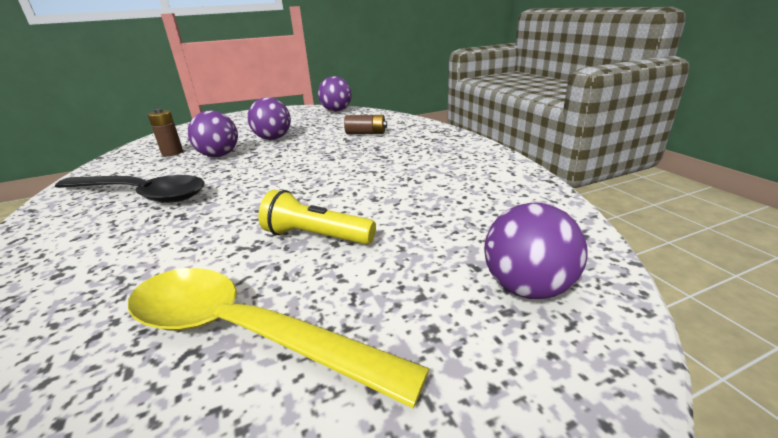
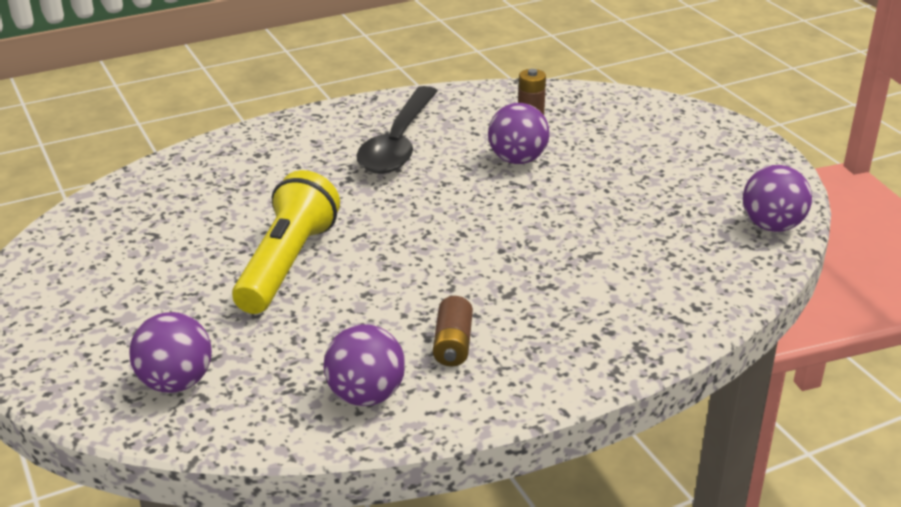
camera: 85 degrees right, 5 degrees up
yellow spoon [128,268,430,408] -> none
purple ball [247,97,291,140] -> purple ball moved to [324,324,405,406]
yellow flashlight [258,190,376,245] -> yellow flashlight [232,170,340,314], size x1.57
brown battery [344,115,387,134] -> brown battery moved to [433,296,473,366]

